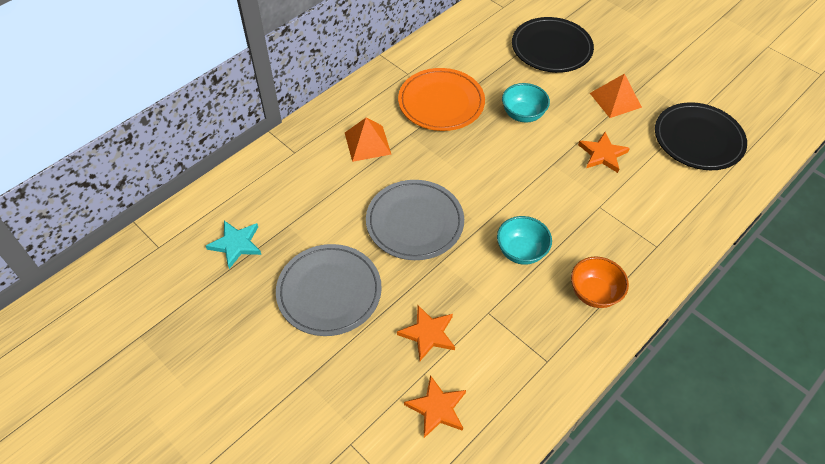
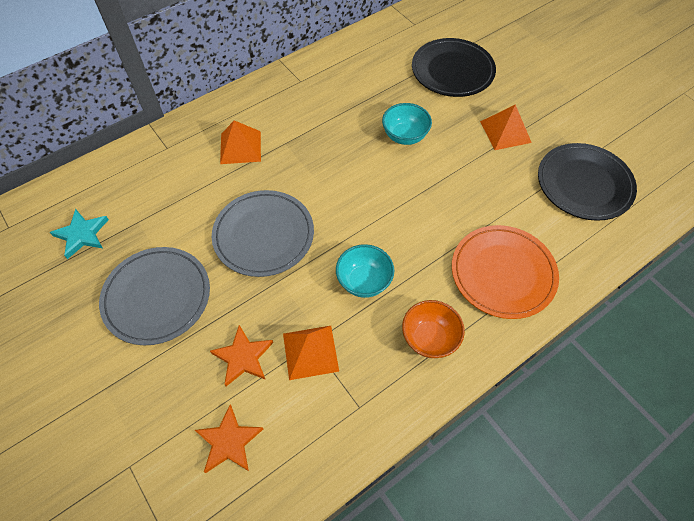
camera: 10 degrees right, 5 degrees up
orange plate [398,68,485,131] -> orange plate moved to [452,225,559,319]
orange star [578,132,630,173] -> none
none -> orange pyramid [283,326,339,380]

